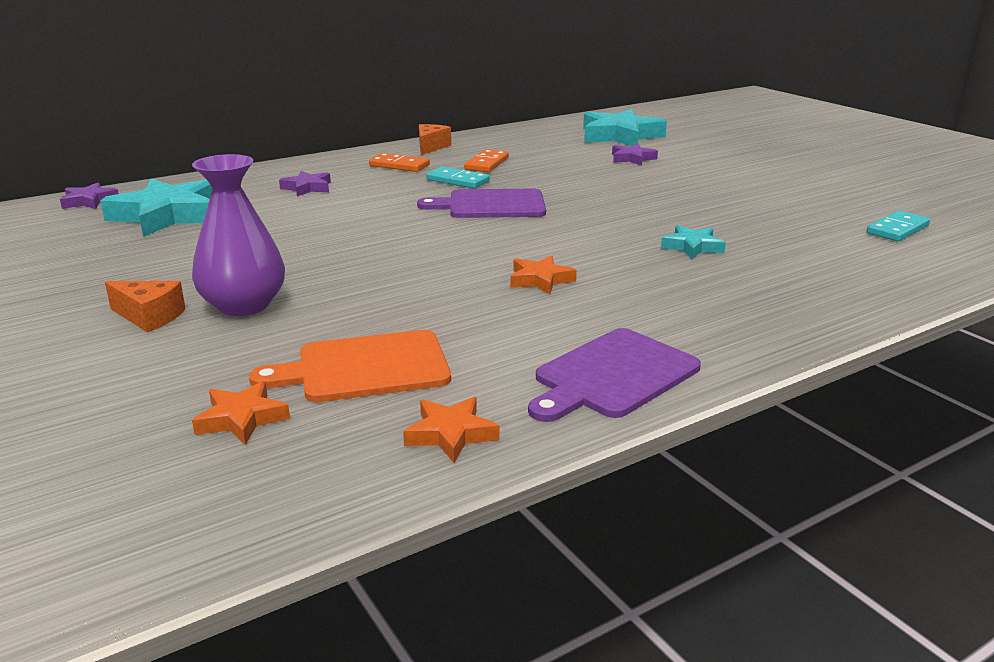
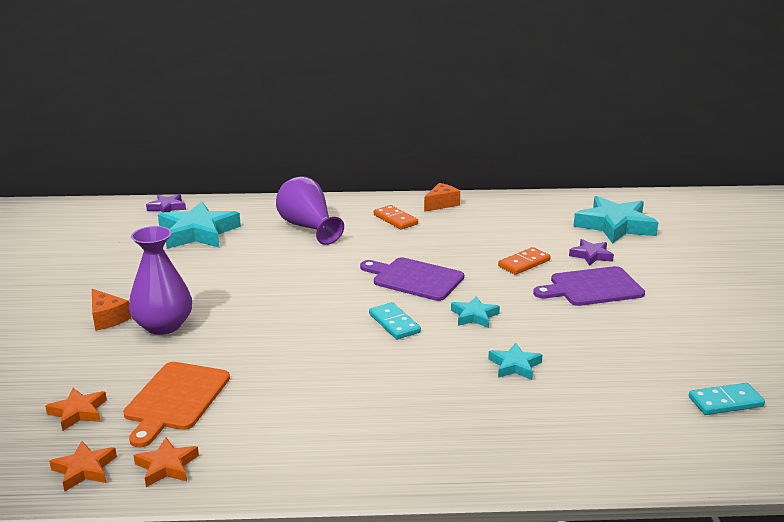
camera: 30 degrees right, 0 degrees up
orange cutting board [249,330,451,402] -> orange cutting board turned 90 degrees counterclockwise [123,362,230,447]
purple star [279,171,331,196] -> purple vase [276,177,344,245]
turquoise domino [426,166,490,189] -> turquoise domino moved to [369,302,421,339]
orange domino [464,149,509,172] -> orange domino moved to [498,247,551,275]
orange star [510,256,577,294] -> orange star moved to [49,441,117,491]
purple cutting board [528,328,701,422] -> purple cutting board moved to [533,266,645,306]
none -> turquoise star [451,296,500,328]

